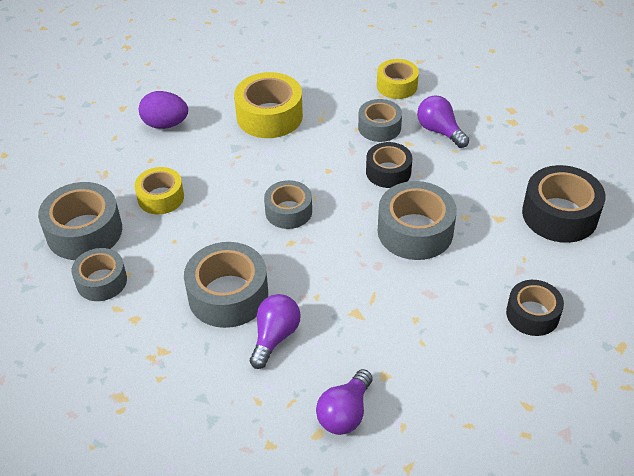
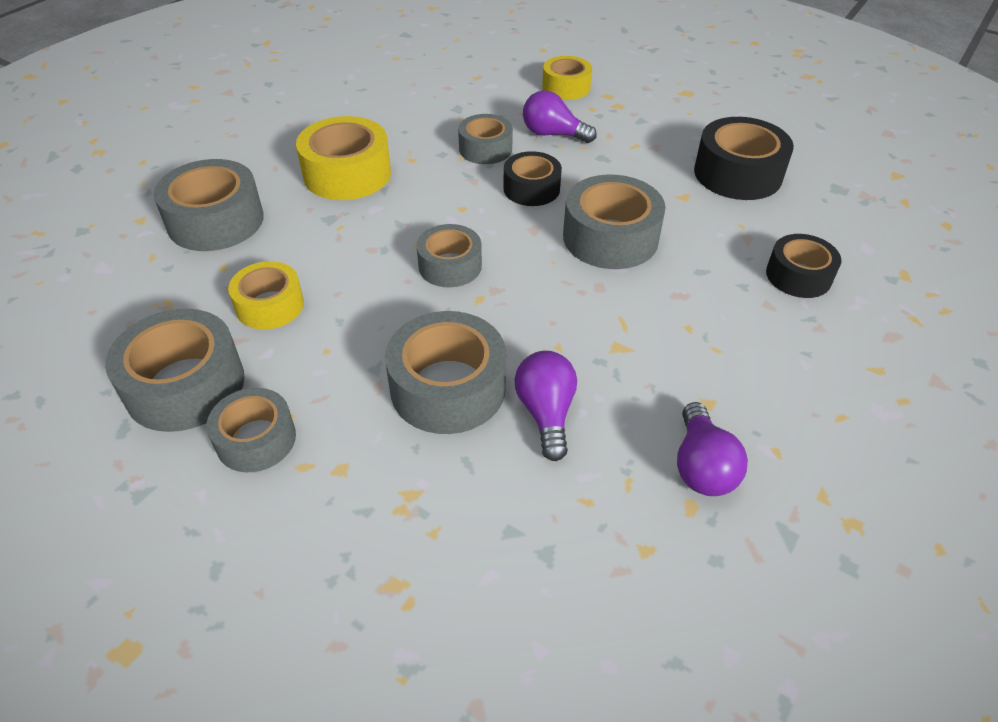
camera: 30 degrees left, 0 degrees up
purple egg [139,91,188,129] -> grey tape [154,159,264,251]
yellow tape [377,59,419,99] -> yellow tape moved to [542,56,592,100]

